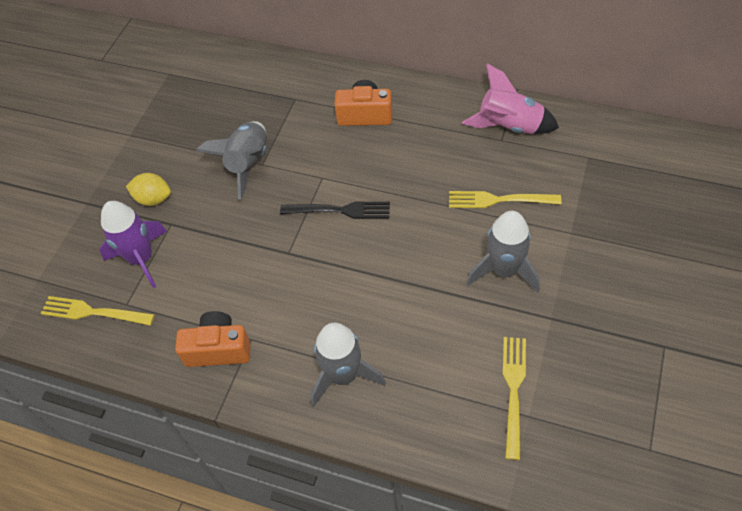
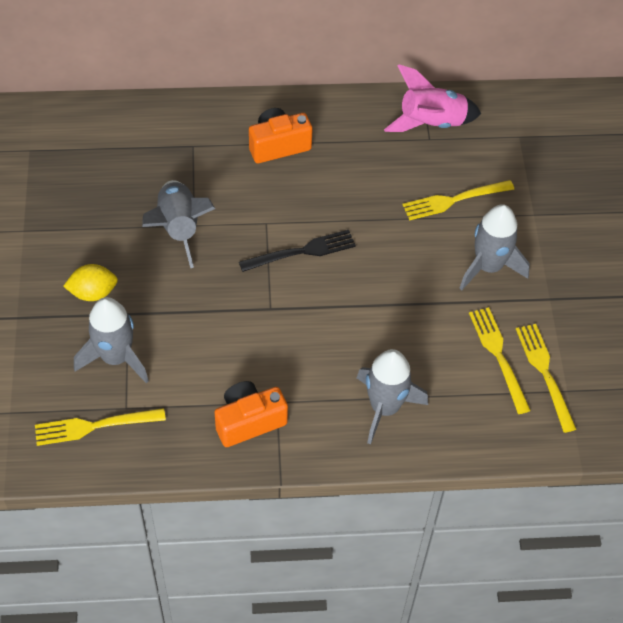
camera: 30 degrees left, 0 degrees up
purple rocket [100,201,167,288] -> grey rocket [74,297,149,383]
none -> yellow fork [469,307,531,414]

